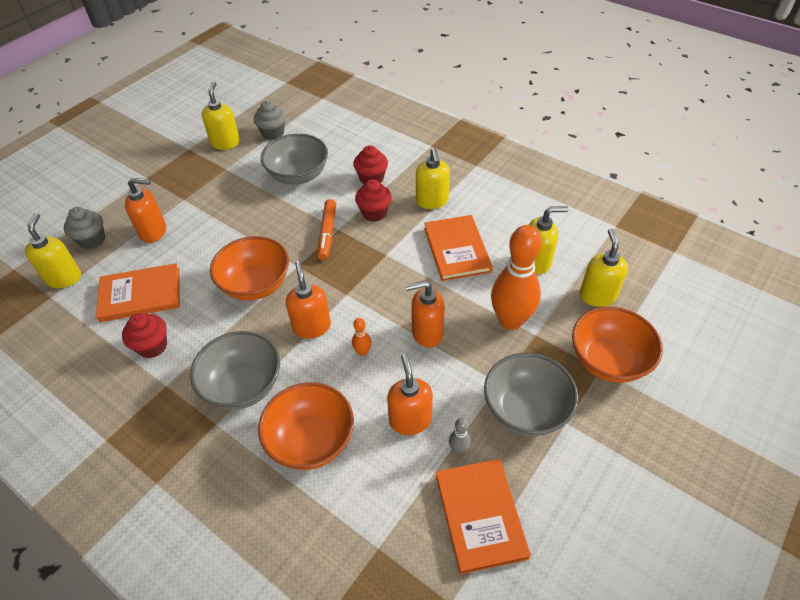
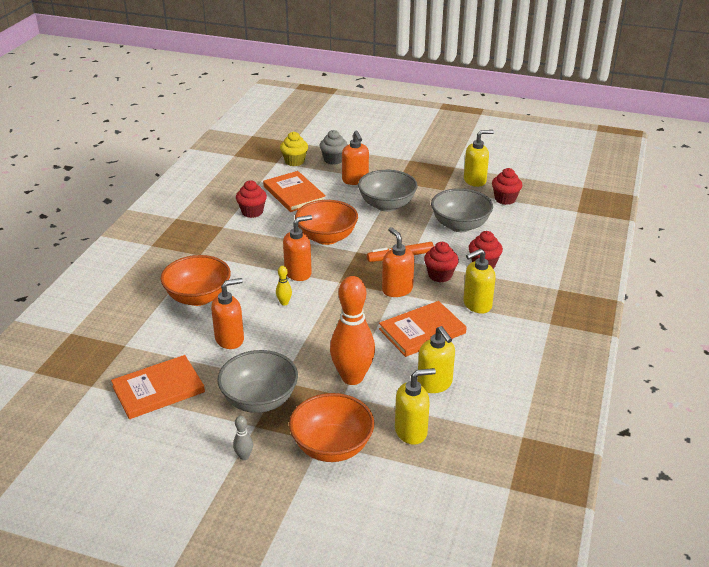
camera: 70 degrees right, 15 degrees down
yellow soap dispenser [25,213,81,288] -> yellow cupcake [280,132,308,166]
grey bowl [190,331,280,410] -> grey bowl moved to [358,170,418,212]
grey cupcake [254,101,286,140] -> red cupcake [492,168,522,205]
orange bowling pin [352,318,372,356] -> yellow bowling pin [276,266,292,306]
orange soap dispenser [405,281,445,348] -> orange soap dispenser moved to [382,227,414,297]
grey bowling pin [449,418,471,454] -> grey bowling pin moved to [233,416,253,460]

